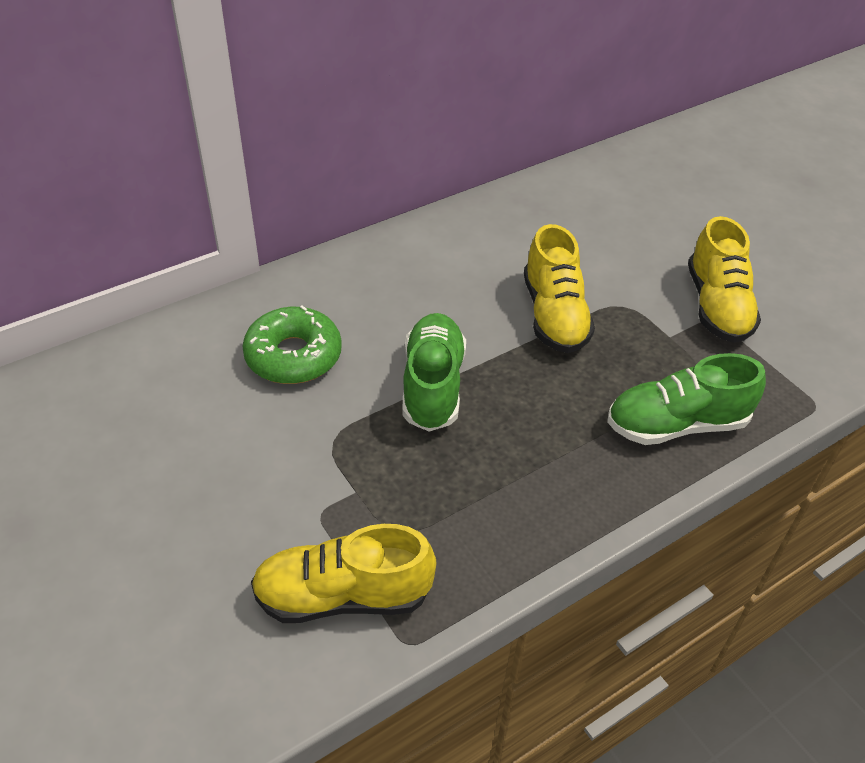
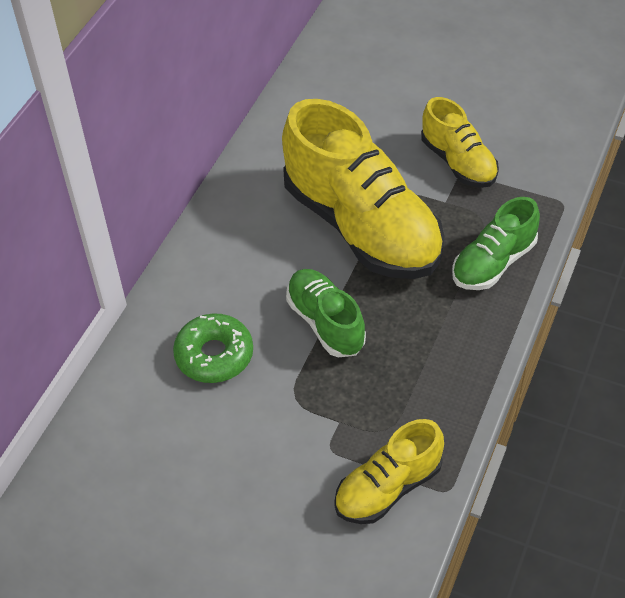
camera: 30 degrees left, 5 degrees up
yellow shoe [524,224,595,353] -> yellow shoe [282,99,444,279], size x1.92

